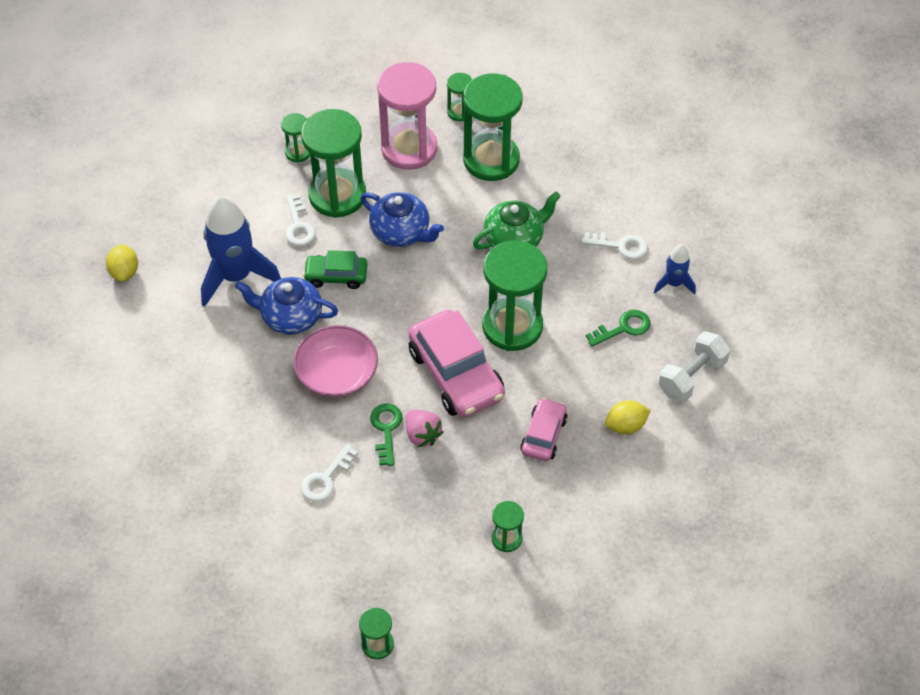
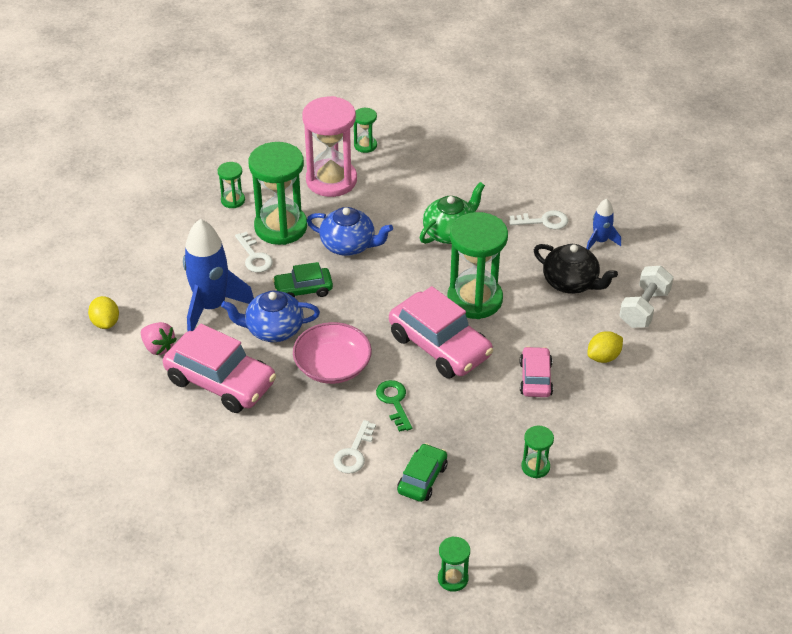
camera: 15 degrees left, 10 degrees down
pink strawberry [406,410,443,447] -> pink strawberry moved to [141,322,177,355]
green hourglass [463,73,523,181] -> none
green key [586,310,650,347] -> black teapot [534,244,618,294]
none -> pink car [163,323,276,413]
none -> green car [397,443,447,502]

